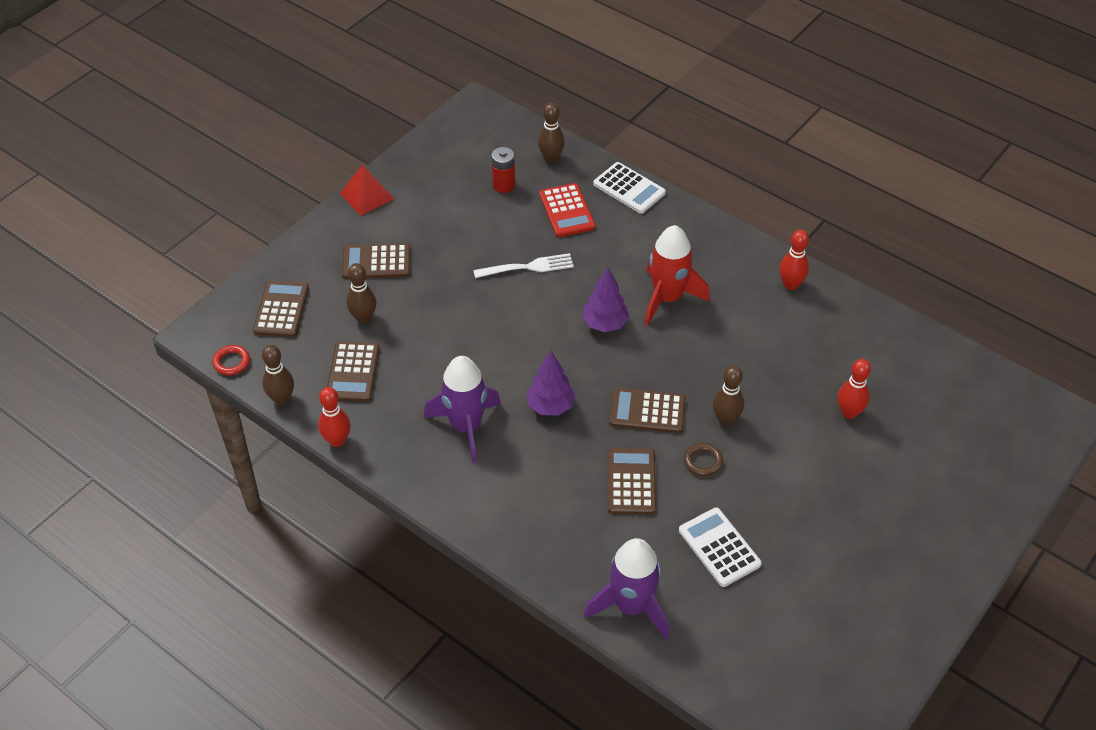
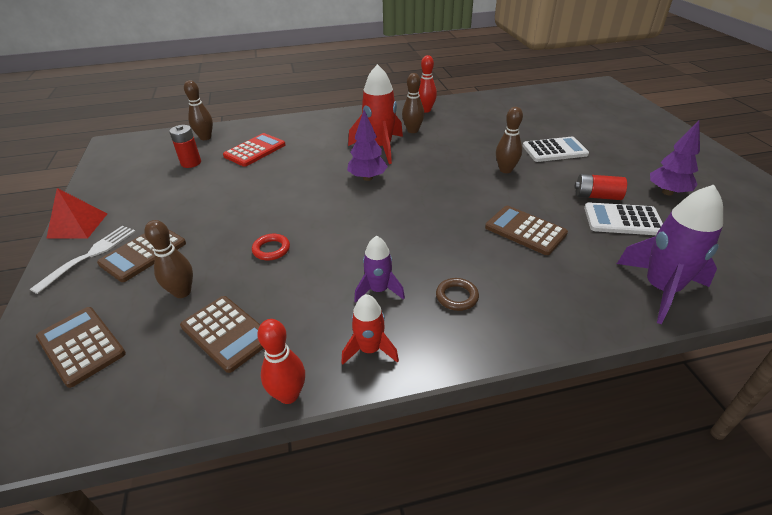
camera: 50 degrees left, 10 degrees down
red ring [212,345,250,375] -> red ring moved to [252,234,290,261]
brown bowling pin [262,345,294,405] -> brown bowling pin moved to [402,73,424,133]
purple rocket [424,356,501,463] -> purple rocket [354,236,405,303], size x0.58
white fork [473,253,574,278] -> white fork moved to [30,226,136,294]
purple tree [526,351,575,416] -> purple tree moved to [650,121,700,196]
red calculator [539,183,595,237] -> red calculator turned 75 degrees counterclockwise [223,133,285,167]
white calculator [593,162,666,214] -> white calculator moved to [523,137,589,162]
brown calculator [609,388,685,433] -> none
brown ring [684,443,723,476] -> brown ring moved to [436,278,479,311]
red bowling pin [837,359,871,419] -> none
none -> red rocket [341,294,399,365]
none -> red battery [575,174,627,200]

